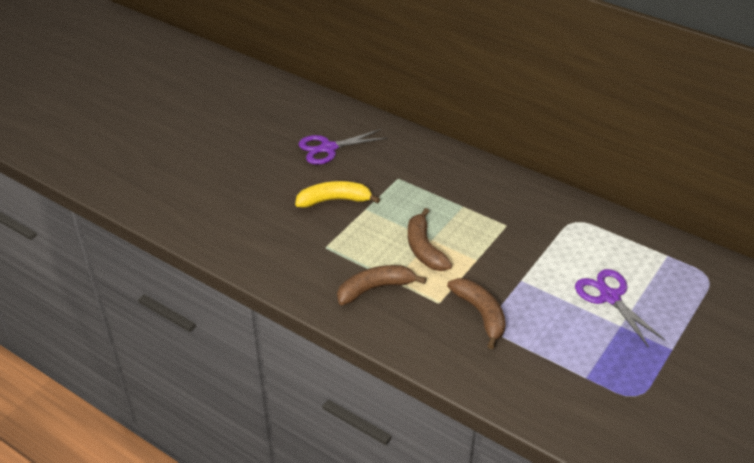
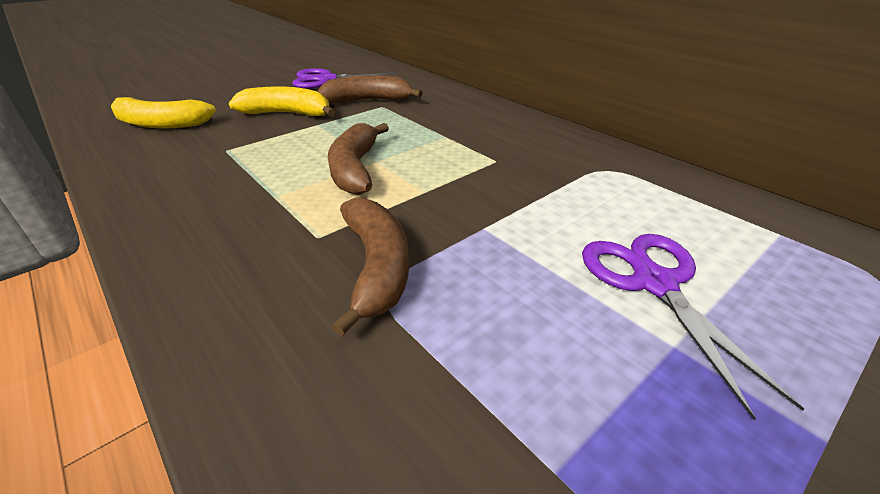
camera: 15 degrees right, 5 degrees down
brown banana [337,265,426,305] -> brown banana moved to [317,75,423,104]
none -> yellow banana [111,97,216,128]

